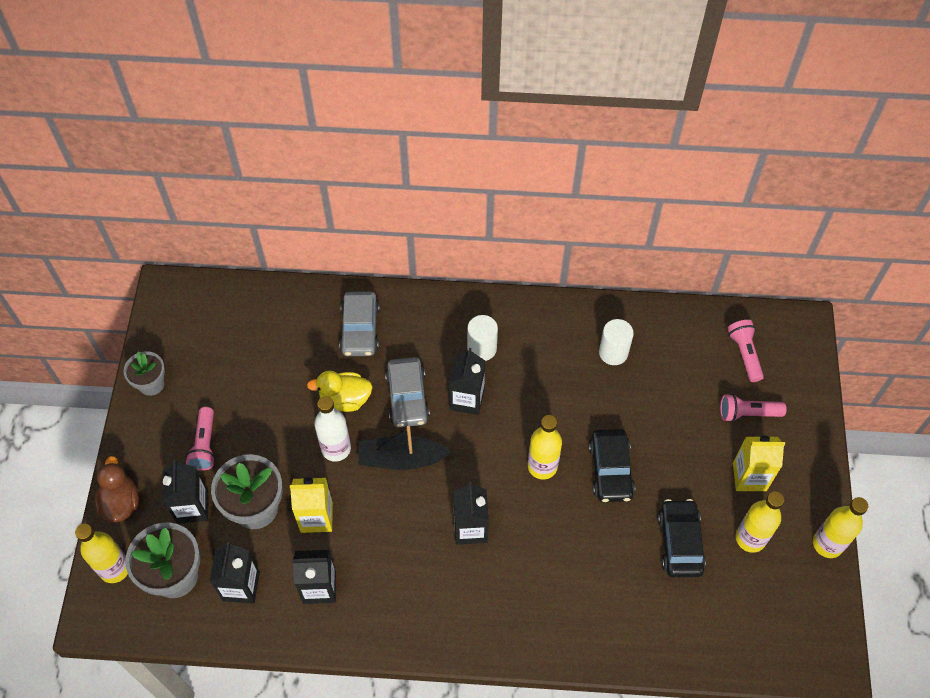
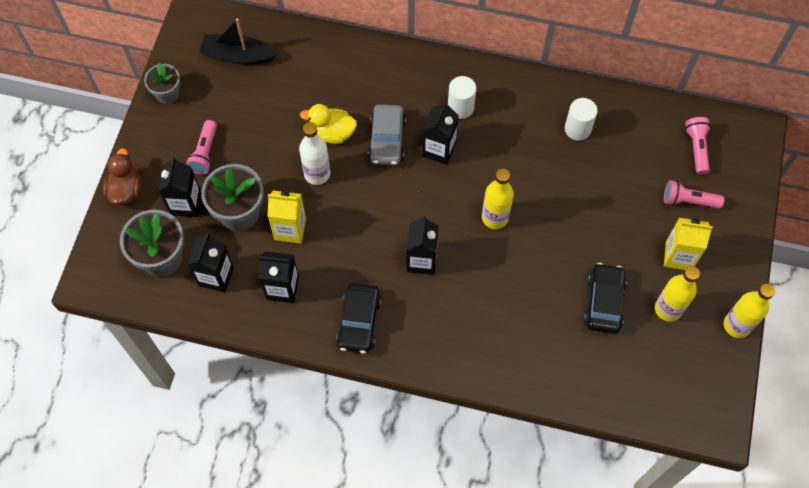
camera: 10 degrees right, 5 degrees up
yellow bottle [75,523,128,583] -> none
grey car [339,291,380,356] -> none
black boat [358,426,451,470] -> black boat moved to [199,18,277,65]
black car [589,429,635,502] -> black car moved to [336,283,381,354]

